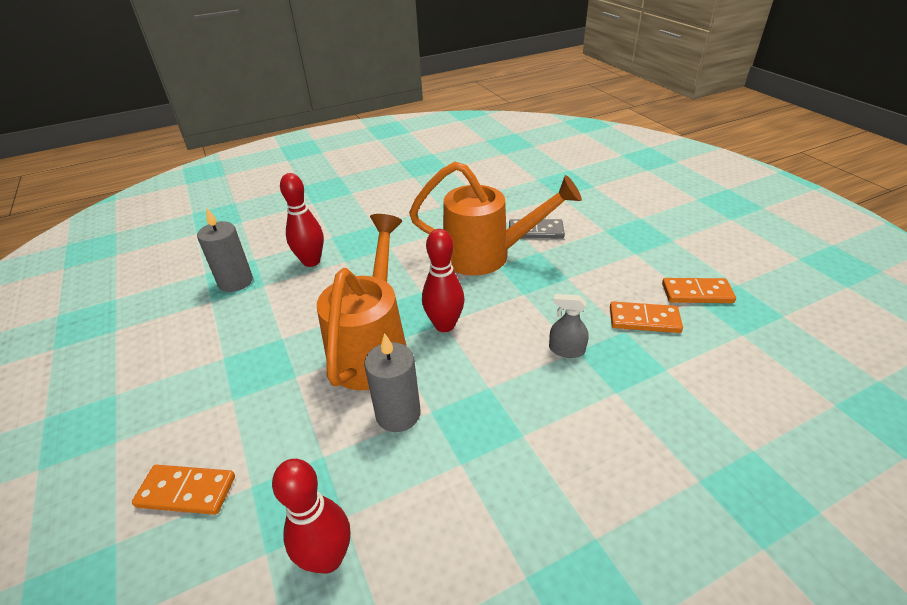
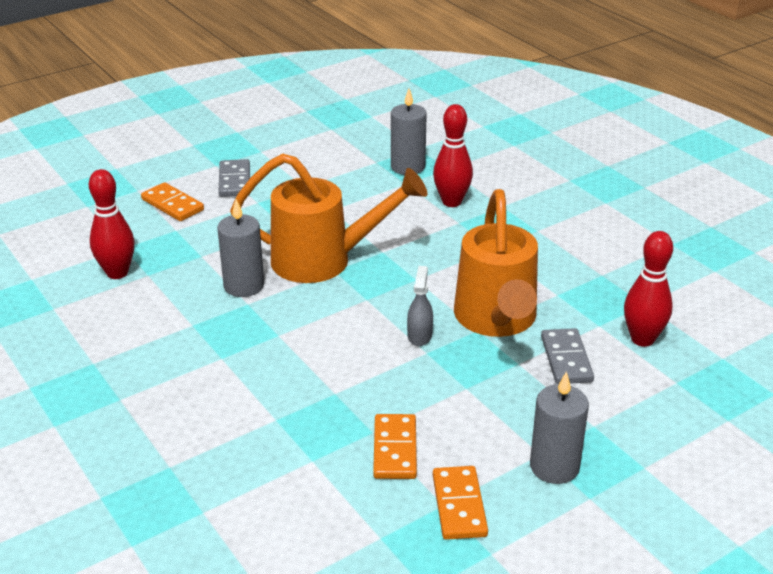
camera: 80 degrees right, 5 degrees down
orange domino [132,465,235,515] -> orange domino turned 45 degrees counterclockwise [141,182,204,221]
red bowling pin [422,229,464,332] -> red bowling pin moved to [624,231,673,347]
grey spray bottle [549,294,589,358] -> grey spray bottle moved to [407,266,433,346]
none -> grey domino [218,159,250,197]
none -> grey candle [530,371,589,484]

